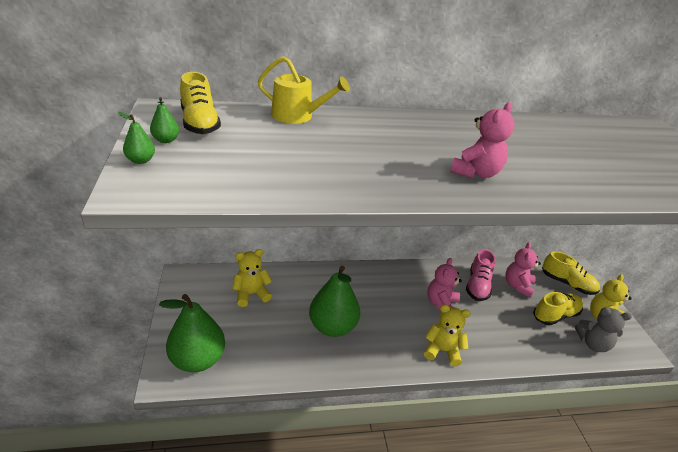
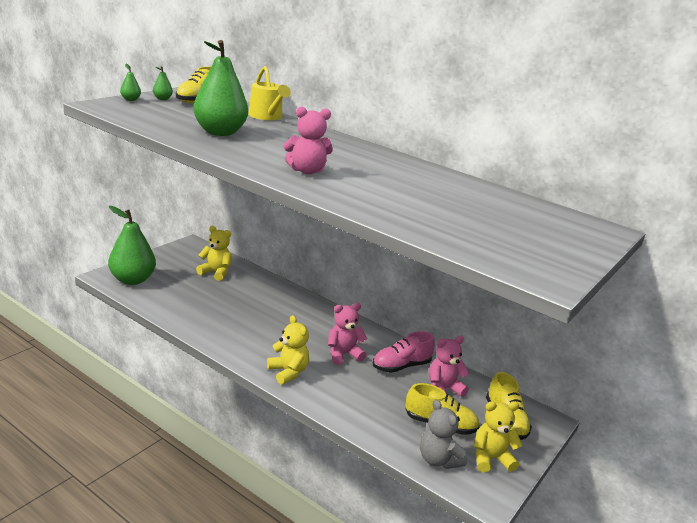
camera: 45 degrees right, 10 degrees down
green pear [309,266,360,337] -> green pear moved to [193,40,248,136]

